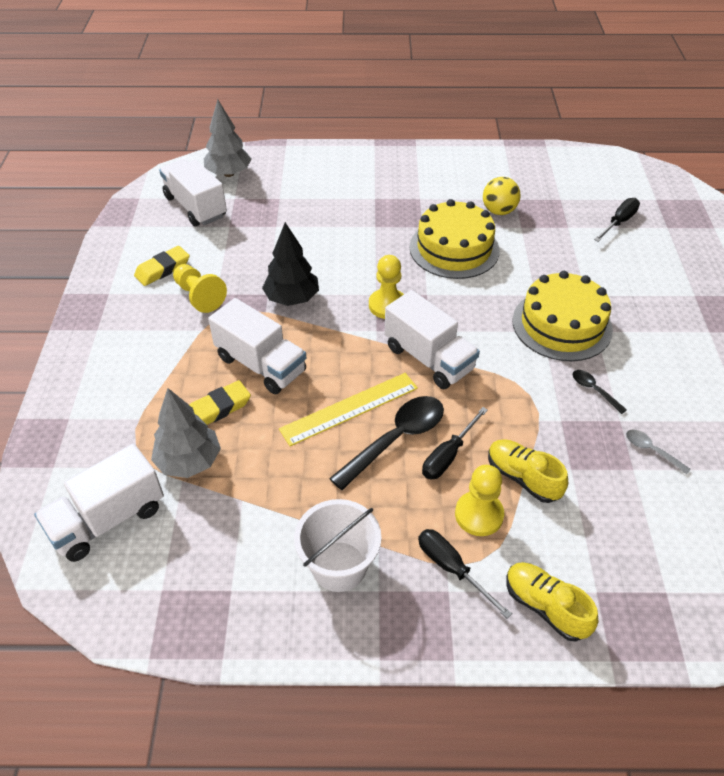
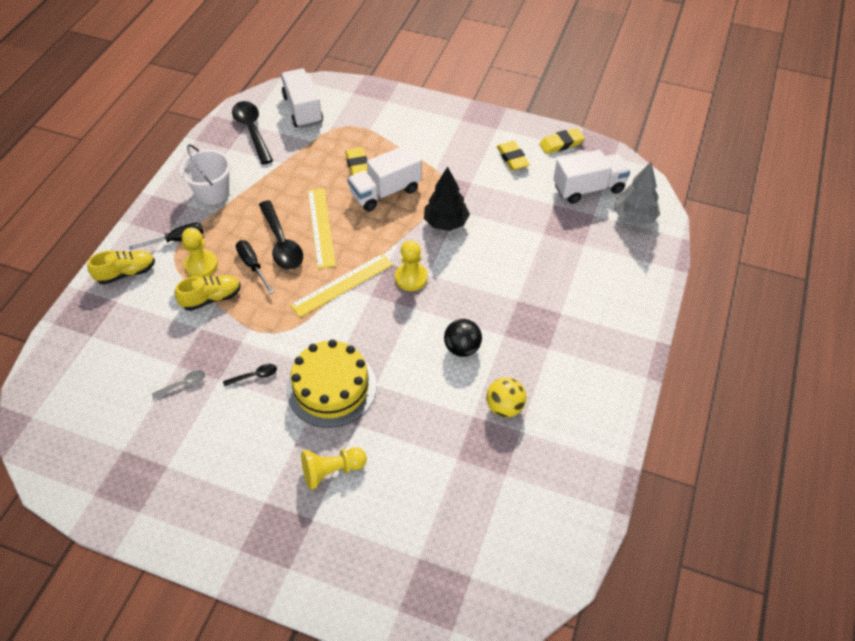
camera: 110 degrees right, 5 degrees up
grey tree [151,388,221,478] -> none
yellow pawn [173,264,227,313] -> yellow pawn moved to [301,447,367,490]
white truck [385,290,480,389] -> yellow ruler [290,253,393,317]
yellow cake [410,199,500,279] -> black ball [444,319,482,357]
black screwdriver [594,198,640,242] -> none
none -> black spoon [232,101,273,164]
none -> yellow eraser [539,128,585,154]

